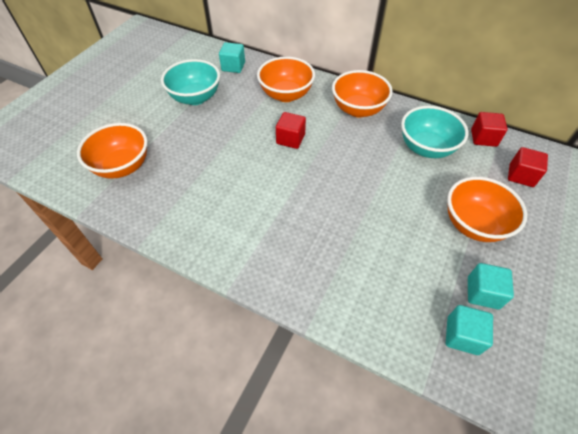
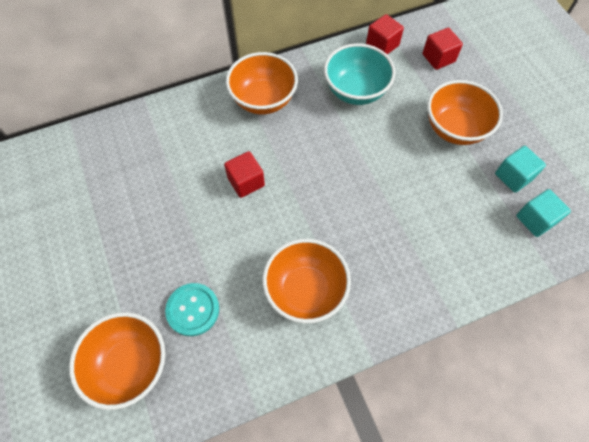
camera: 50 degrees left, 10 degrees up
turquoise bowl [161,59,220,105] -> none
turquoise cube [219,42,245,73] -> none
orange bowl [257,56,315,102] -> orange bowl moved to [263,239,351,323]
none -> turquoise button [165,283,219,336]

